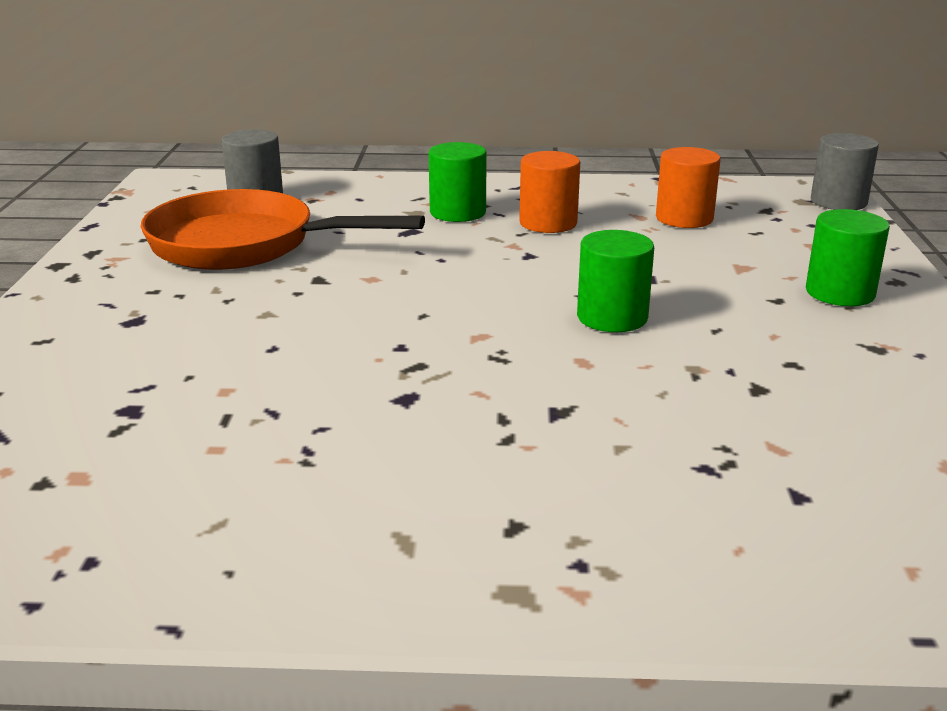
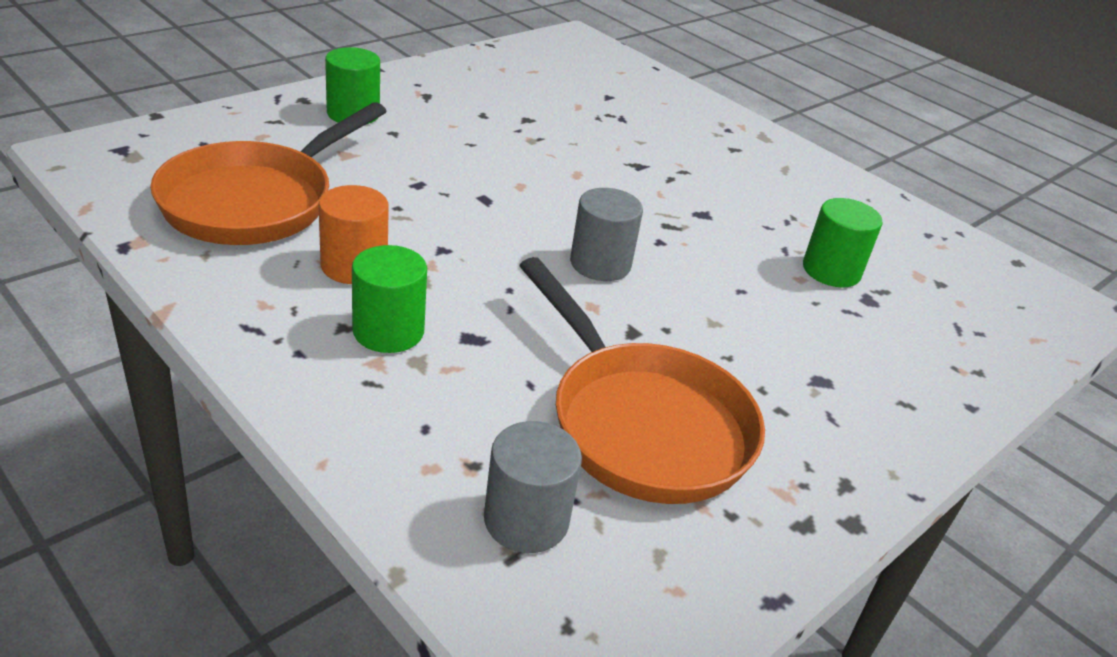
camera: 140 degrees left, 10 degrees up
green cylinder [577,230,654,332] -> green cylinder moved to [803,198,883,287]
orange cylinder [656,147,721,228] -> orange pan [150,102,387,245]
grey cylinder [811,133,879,210] -> grey cylinder moved to [570,188,643,281]

